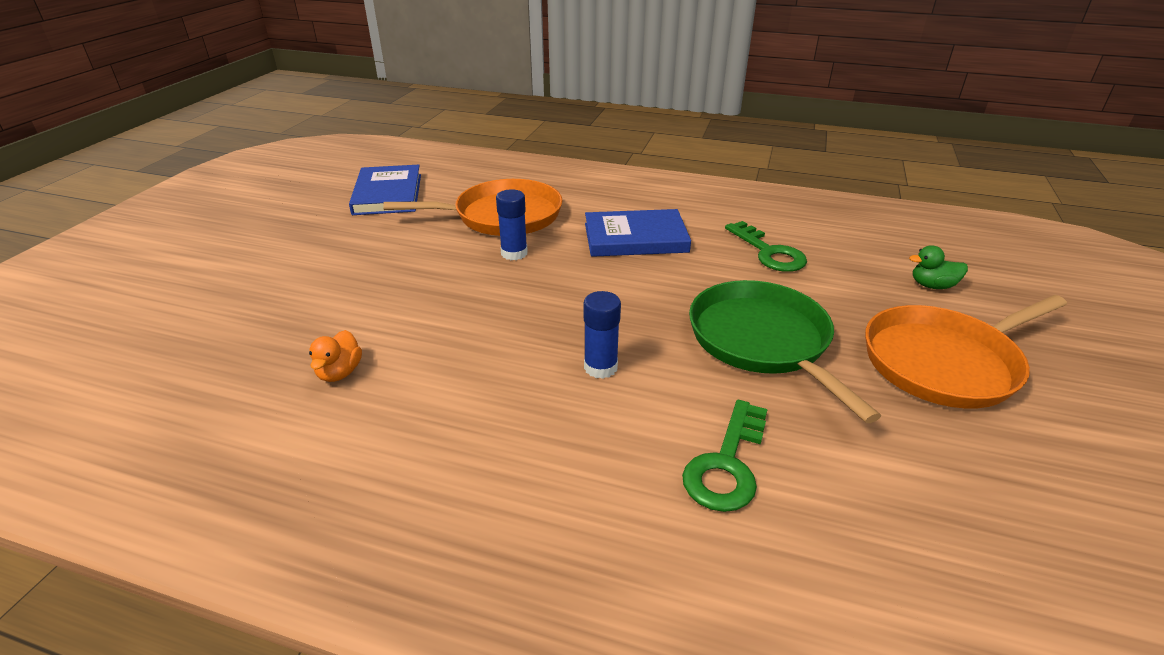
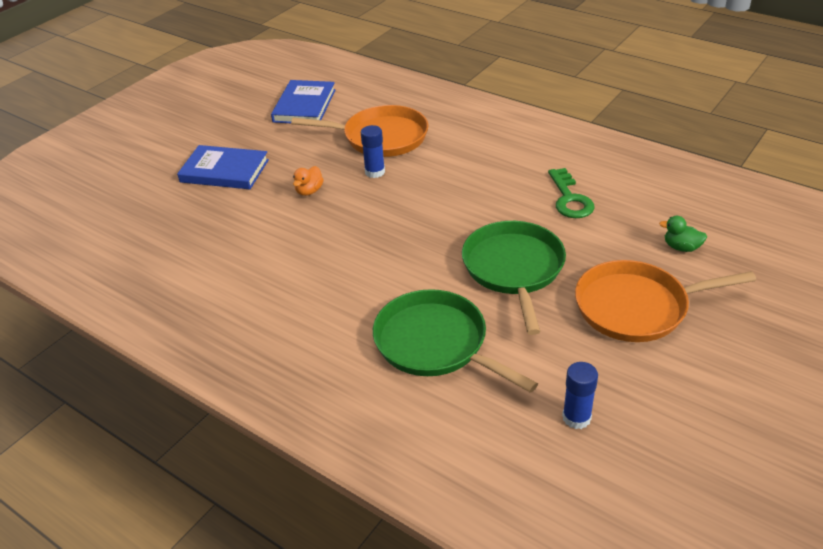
camera: 20 degrees right, 5 degrees up
orange duck [309,330,362,382] -> orange duck moved to [293,166,324,196]
blue glue stick [584,291,621,379] -> blue glue stick moved to [562,362,598,429]
blue book [585,209,691,257] -> blue book moved to [177,145,269,189]
green key [682,400,768,512] -> green pan [373,289,538,393]

